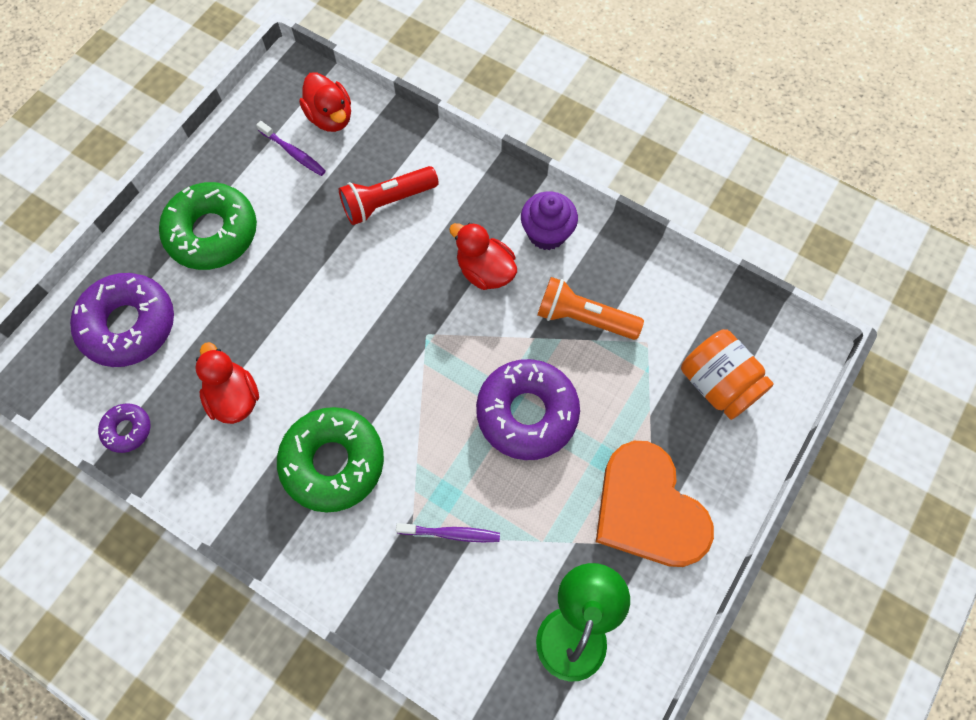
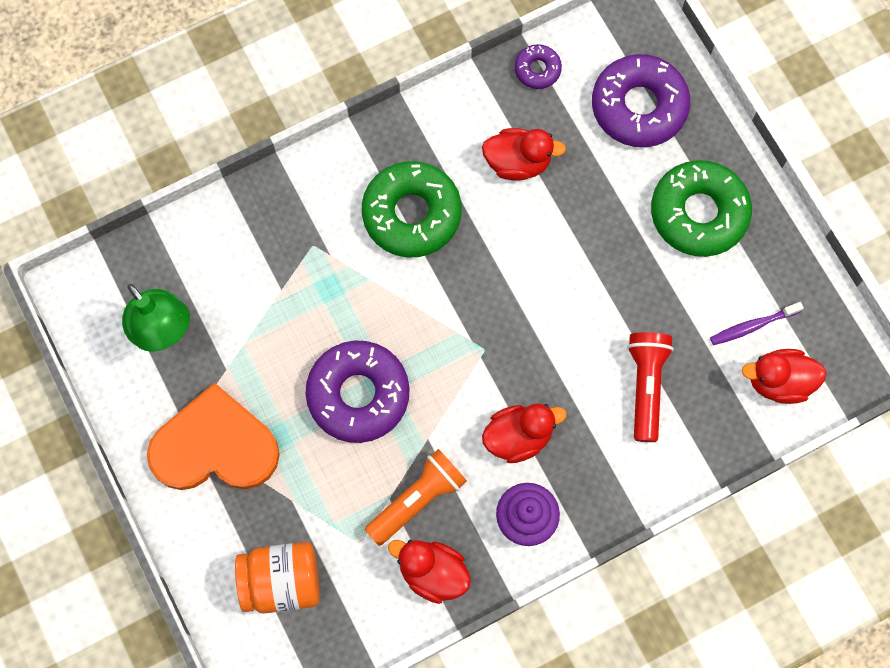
camera: 120 degrees right, 5 degrees up
purple toothbrush [396,523,500,542] -> none
none -> red duck [388,540,471,604]

